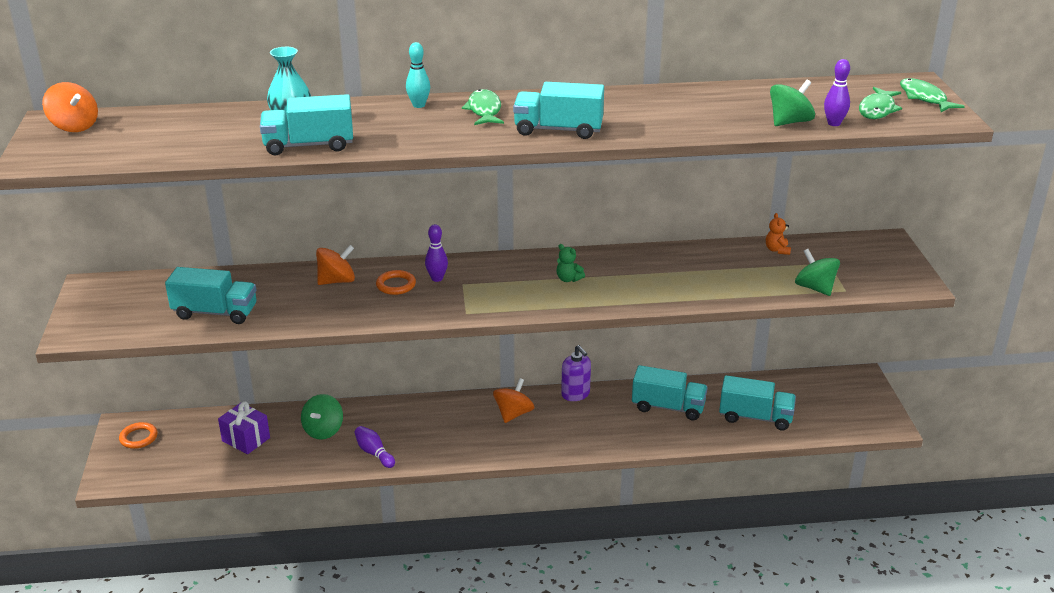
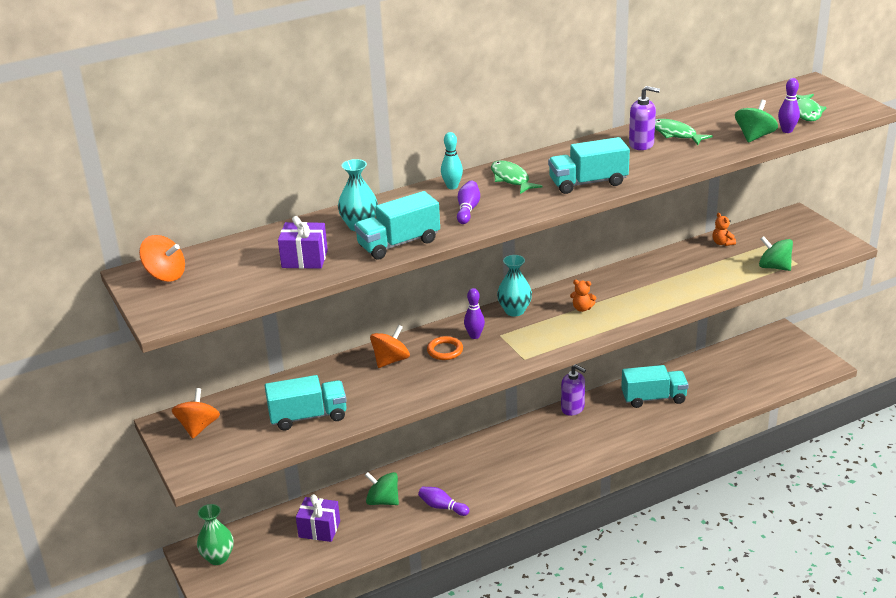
camera: 20 degrees left, 0 degrees up
orange ring [119,422,158,449] -> green vase [197,504,234,565]
green spinning top [301,394,343,440] -> green spinning top turned 120 degrees clockwise [365,472,399,505]
orange spinning top [493,378,535,423] -> orange spinning top moved to [172,388,220,439]
green teddy bear [556,244,585,282] -> orange teddy bear [570,280,597,312]
turquoise truck [719,375,796,430] -> none
green fish [900,78,965,112] -> green fish moved to [655,119,713,145]
none -> purple gift [278,216,328,269]
none -> purple bowling pin [457,181,480,224]
none -> turquoise vase [497,255,532,316]
none -> purple soap dispenser [629,86,660,150]

